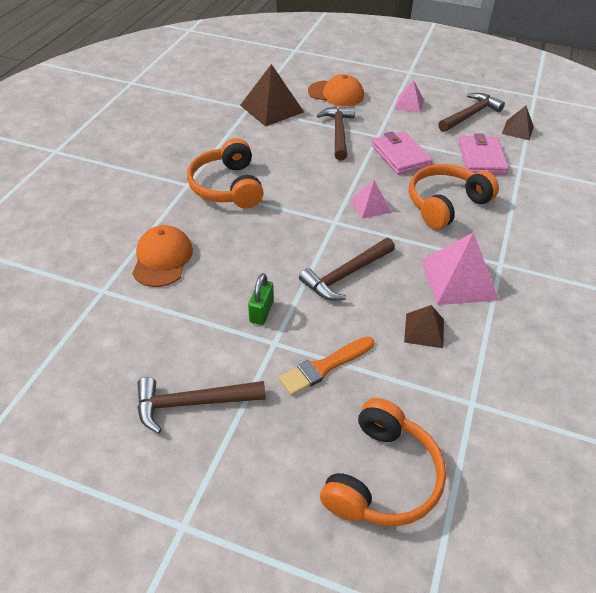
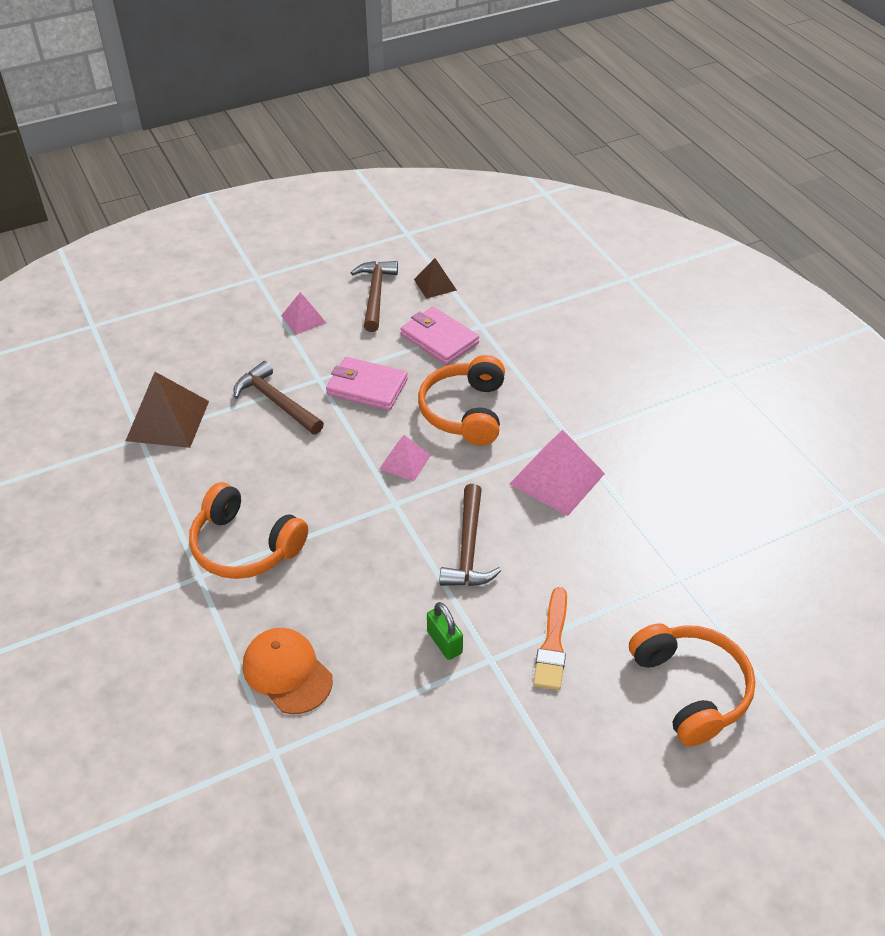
camera: 45 degrees left, 0 degrees up
brown hammer [137,377,266,433] -> none
orange cap [308,74,364,106] -> none
brown pyramid [404,305,444,348] -> none

